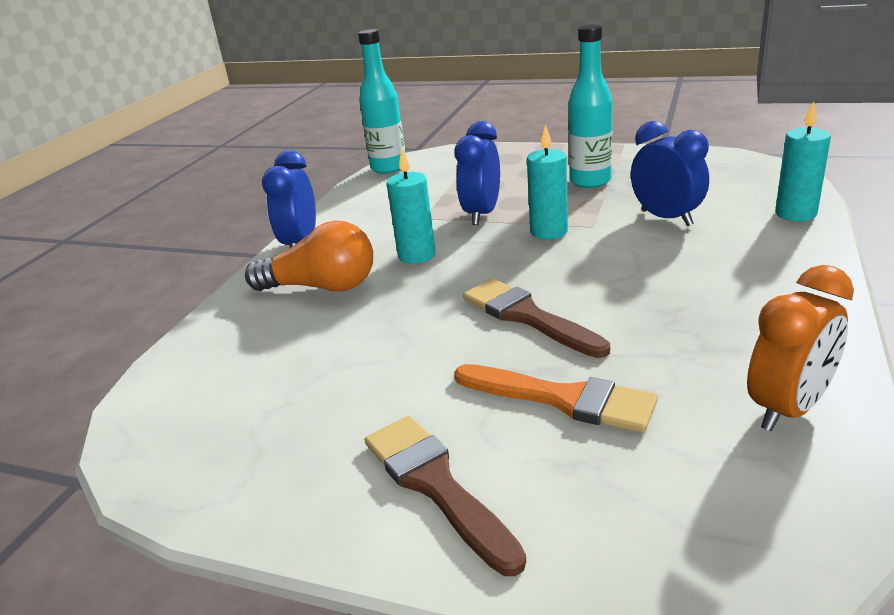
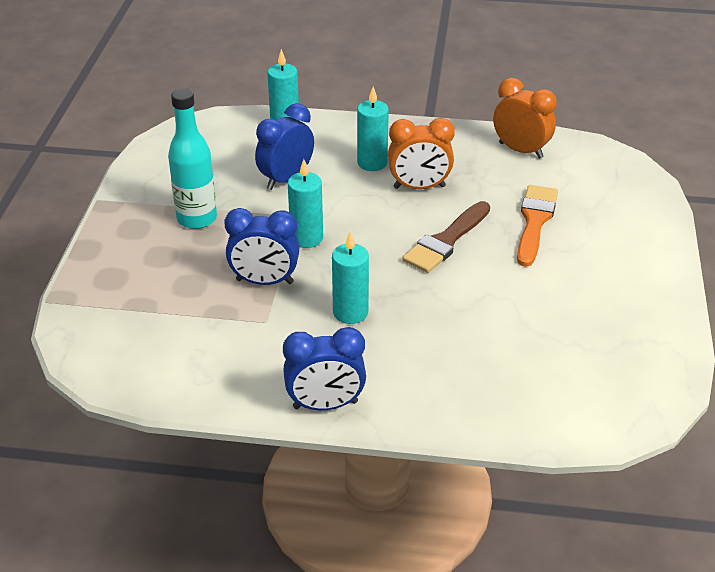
camera: 105 degrees left, 10 degrees up
orange light bulb [245,220,373,291] -> none
turquoise bottle [358,29,405,174] -> none
brown brush [365,416,526,576] -> none
none -> turquoise candle [357,87,389,171]
none -> orange clock [388,118,455,189]

